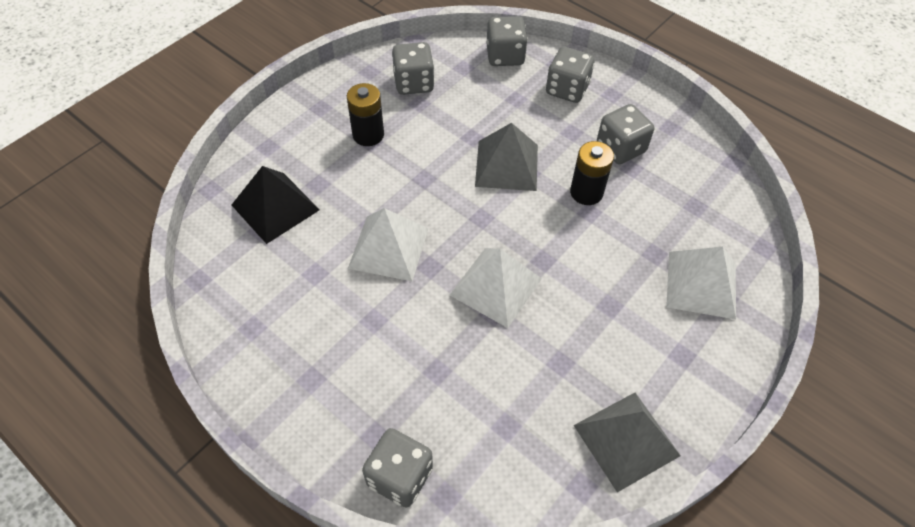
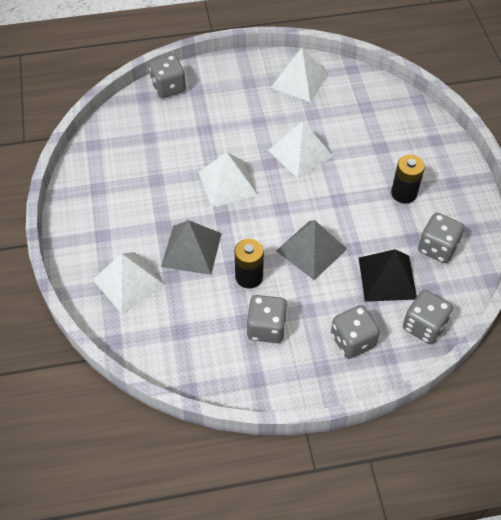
camera: 130 degrees right, 0 degrees up
black pyramid [232,166,320,244] -> black pyramid moved to [359,249,417,302]
grey pyramid [574,393,681,492] -> grey pyramid moved to [161,220,222,275]
none -> white pyramid [271,48,329,102]

